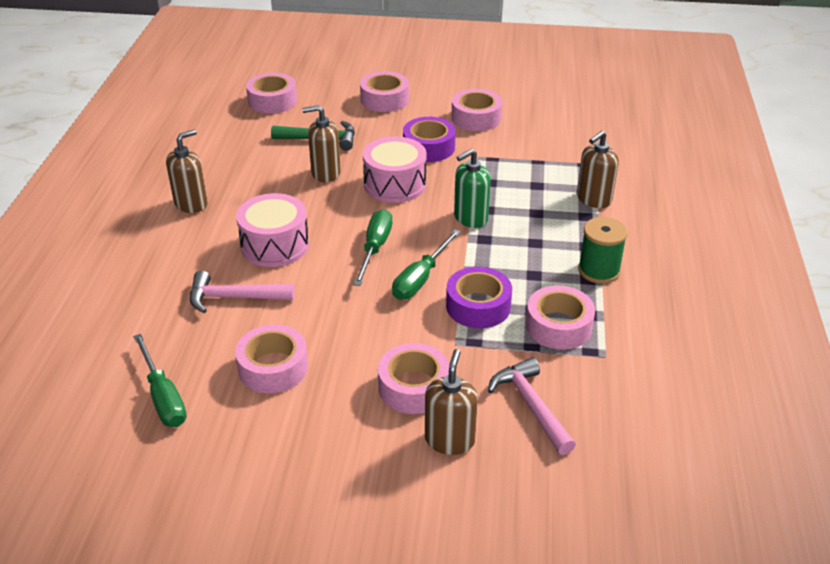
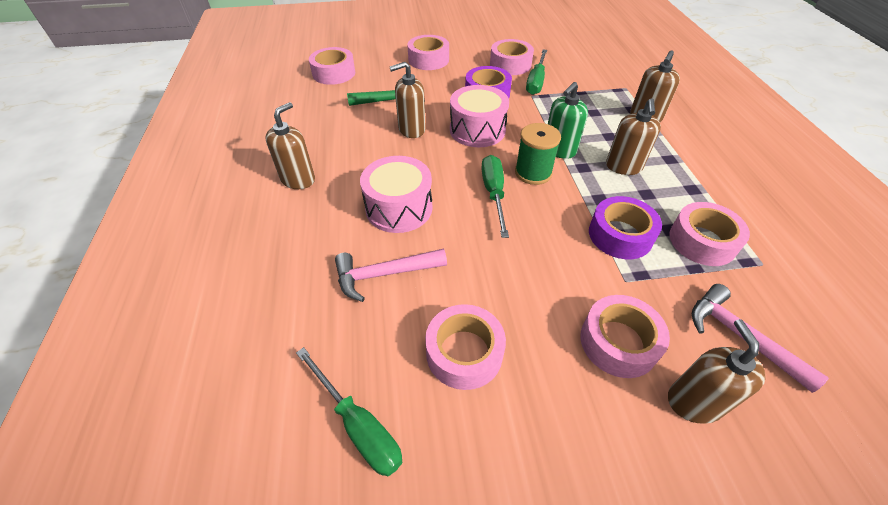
camera: 15 degrees left, 10 degrees up
green screwdriver [392,229,461,300] -> green screwdriver moved to [526,49,547,95]
green spool [578,217,628,284] -> green spool moved to [515,123,561,185]
none -> brown soap dispenser [606,99,661,175]

